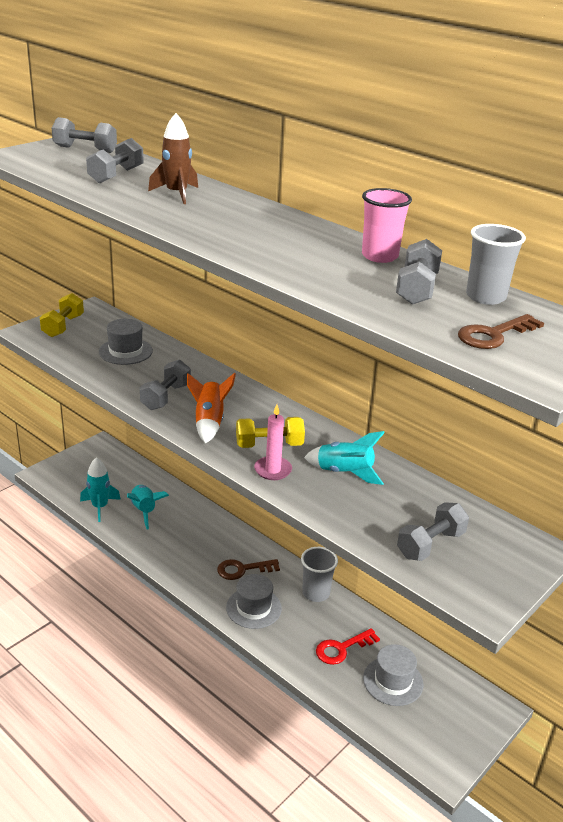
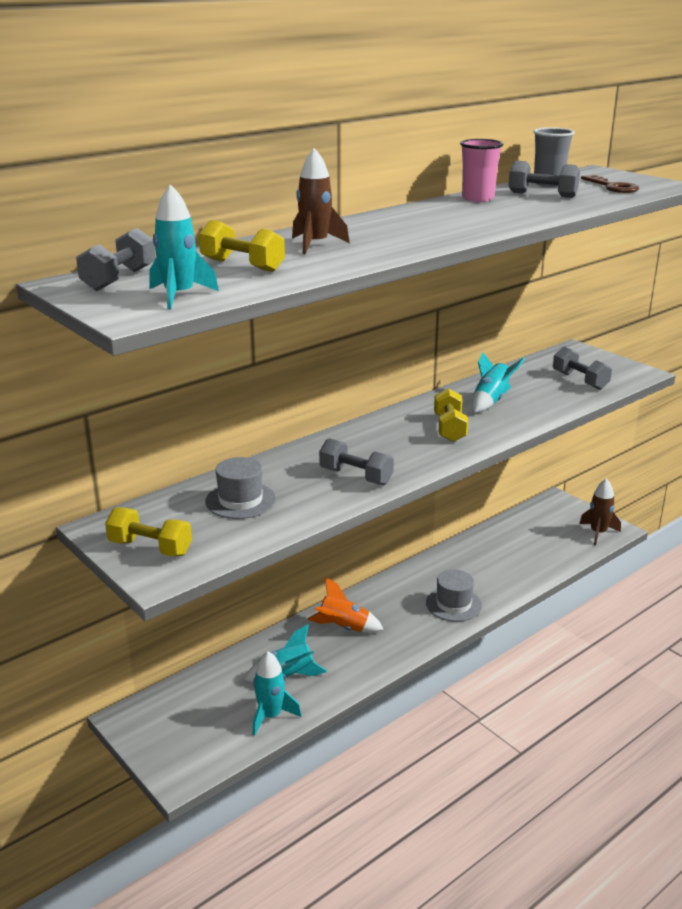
camera: 80 degrees left, 5 degrees down
grey dumbbell [86,138,144,184] -> yellow dumbbell [199,220,285,272]
orange rocket [187,372,236,444] -> orange rocket moved to [307,577,384,633]
brown key [217,559,280,580] -> none
pink candle [254,404,292,480] -> none
grey cup [301,547,338,602] -> none
red key [316,628,380,665] -> none
grey hat [363,644,424,706] -> none
none -> turquoise rocket [149,184,219,310]
none -> brown rocket [579,478,621,545]

